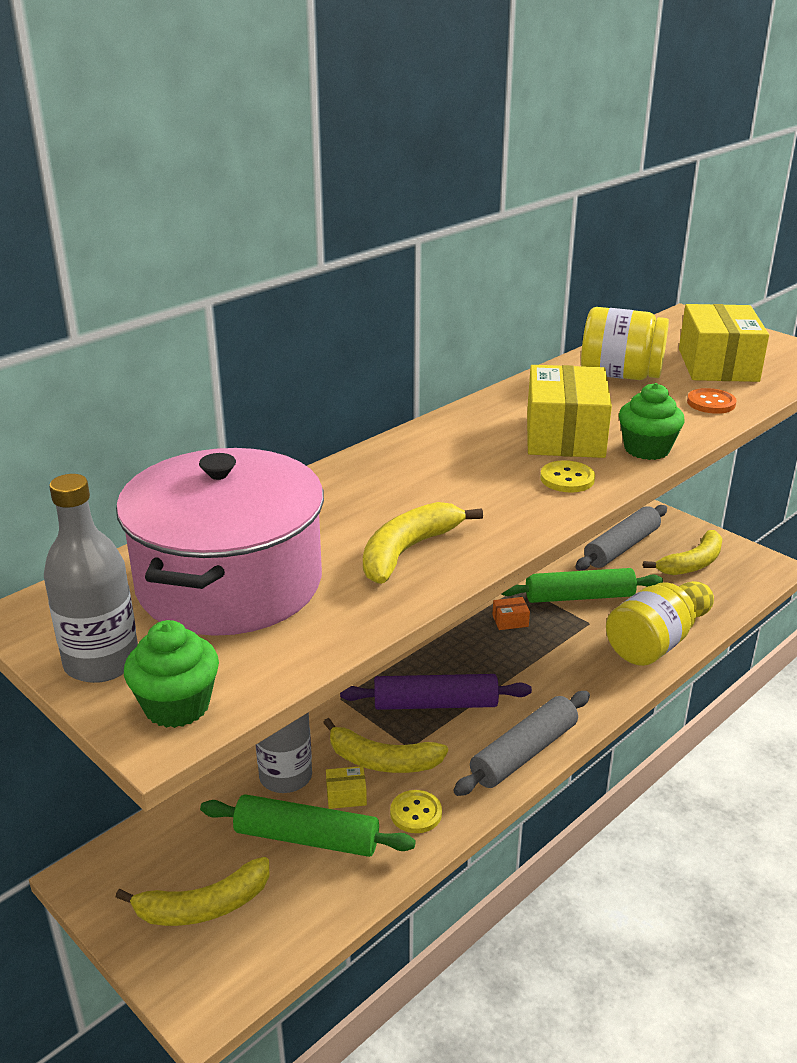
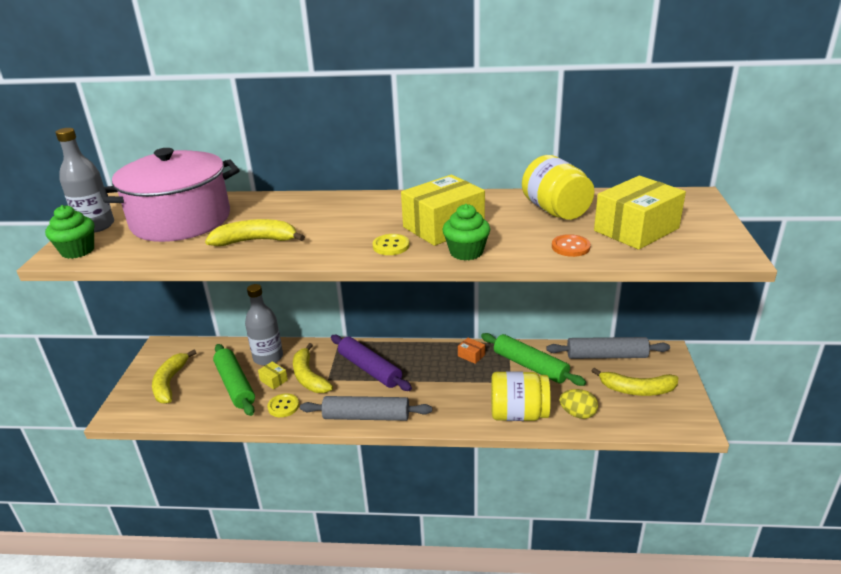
camera: 50 degrees right, 0 degrees up
yellow banana [116,857,269,926] -> yellow banana turned 60 degrees clockwise [152,350,197,404]

